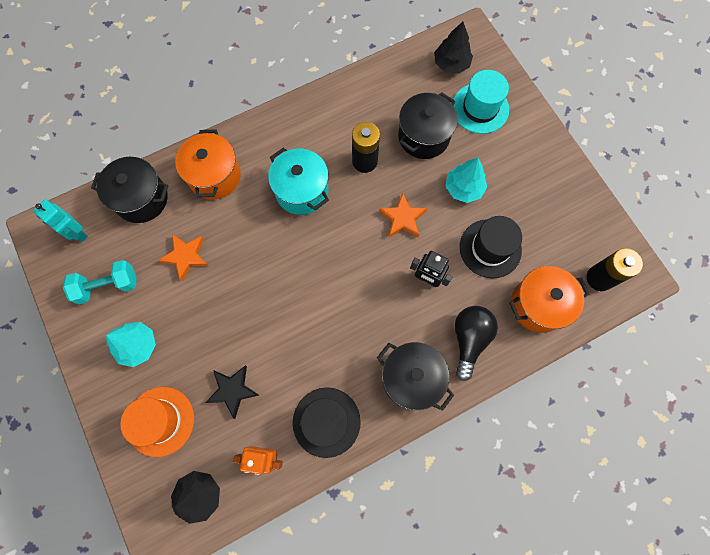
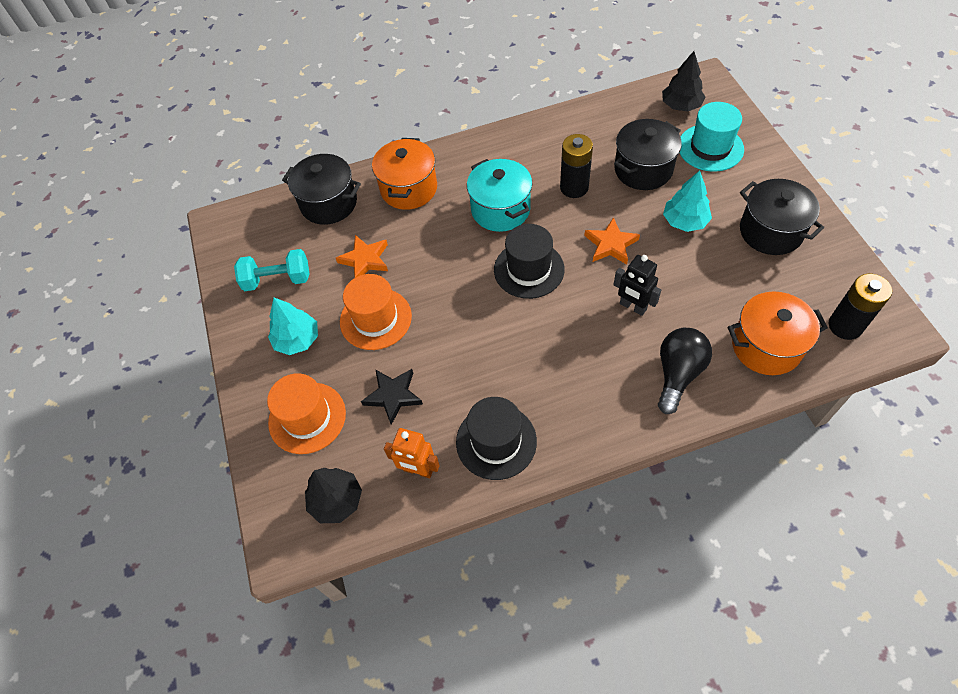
camera: 15 degrees right, 15 degrees down
turquoise robot [33,199,88,242] -> none
black pot [377,342,454,411] -> black pot moved to [740,179,824,255]
black hat [460,216,522,278] -> black hat moved to [494,224,565,299]
none -> orange hat [340,274,412,350]

